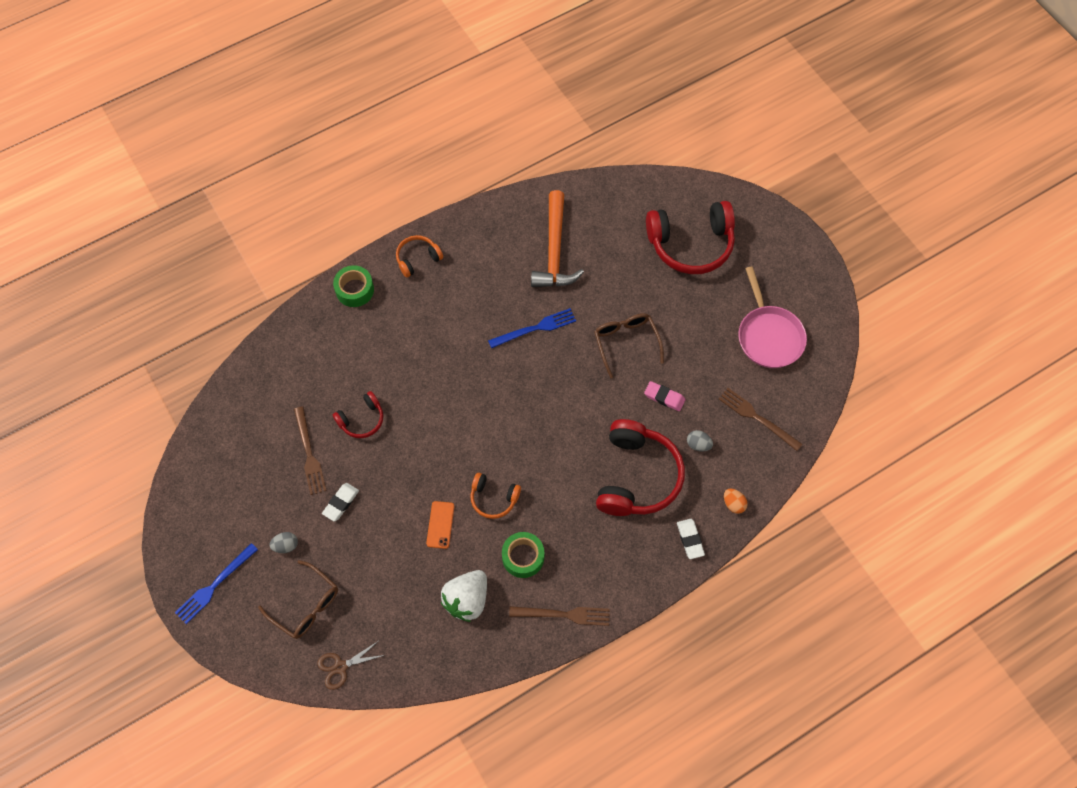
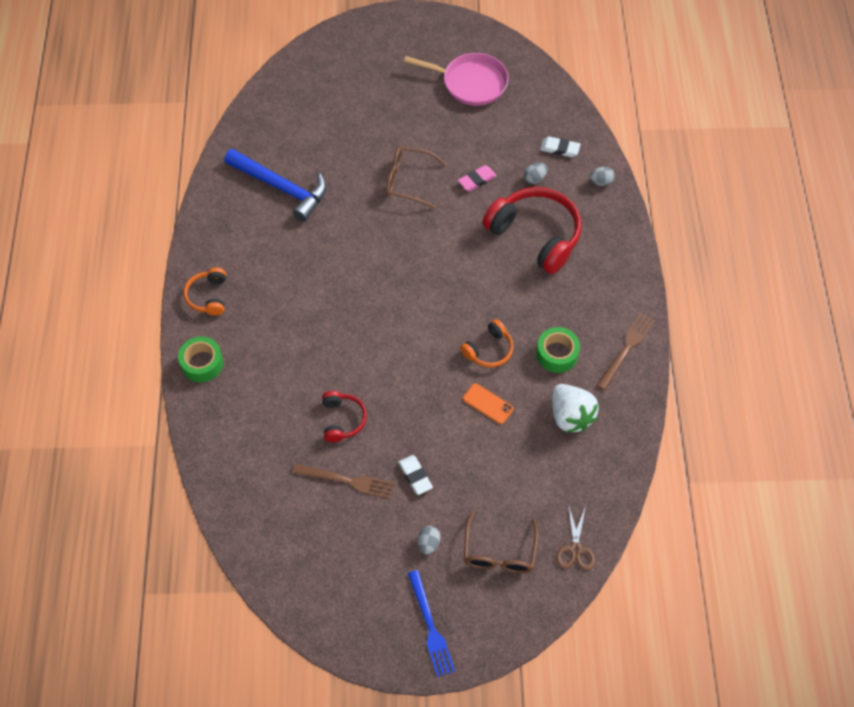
camera: 60 degrees left, 5 degrees down
brown glasses [258,560,338,639] -> brown glasses turned 120 degrees clockwise [464,511,539,573]
blue fork [488,308,576,348] -> none
orange hammer [531,190,584,287] -> blue hammer [224,149,326,221]
red headphones [646,201,735,274] -> none
white eraser [677,519,705,559] -> white eraser moved to [540,137,581,157]
brown fork [719,388,802,451] -> none
orange egg [724,489,748,514] -> grey egg [590,167,615,186]

